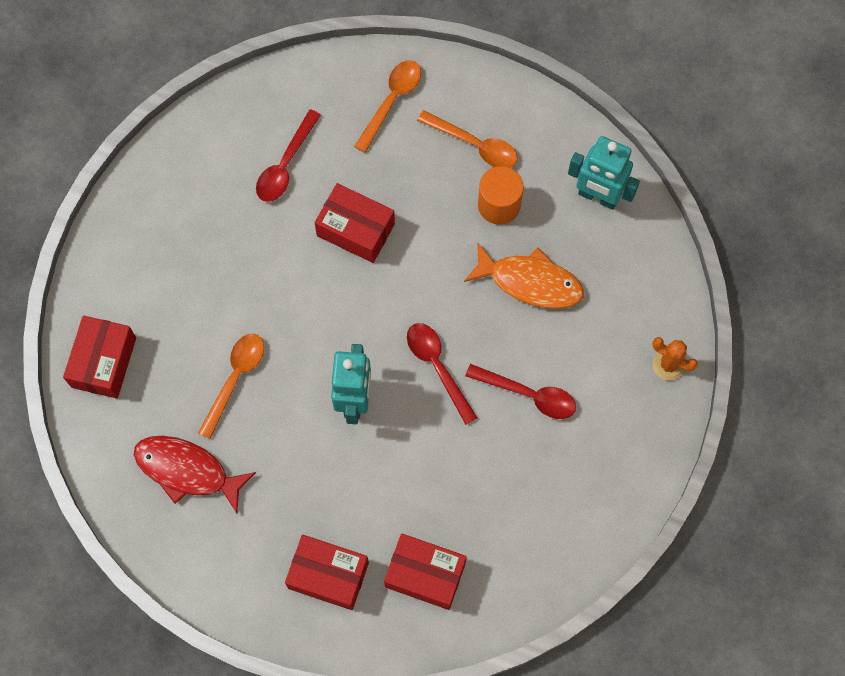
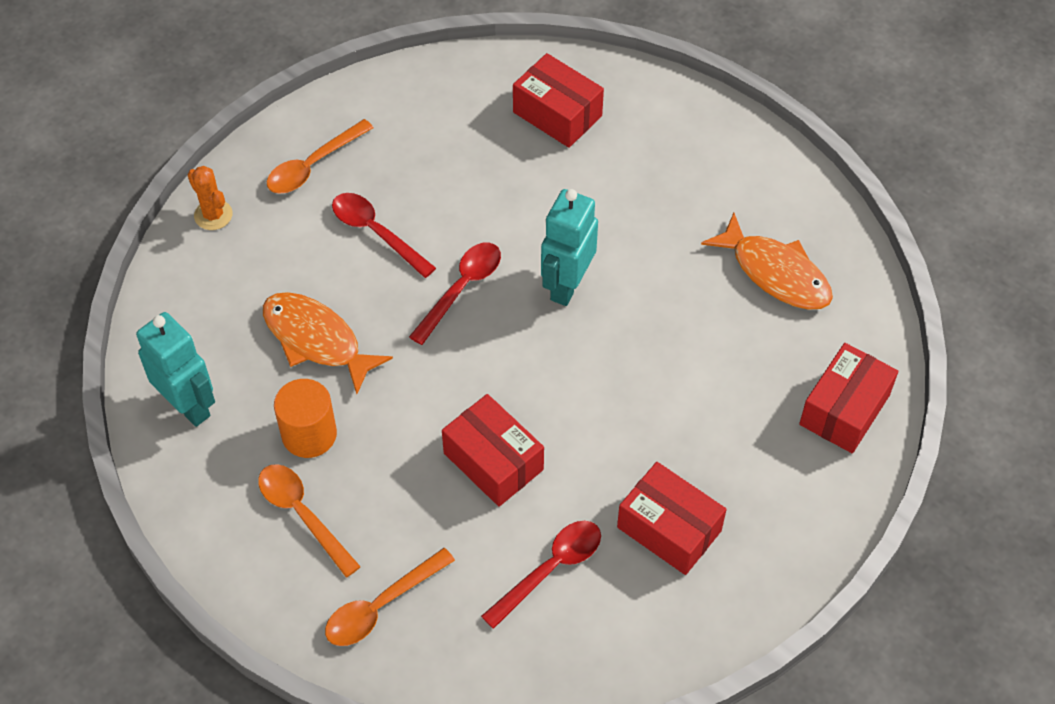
camera: 160 degrees left, 15 degrees down
red fish [134,436,256,513] -> orange fish [701,213,833,310]
orange spoon [198,333,264,439] -> orange spoon moved to [267,119,373,194]
red box [285,535,369,610] -> red box moved to [617,462,727,575]
red spoon [407,323,478,425] -> red spoon turned 135 degrees counterclockwise [409,243,501,345]

